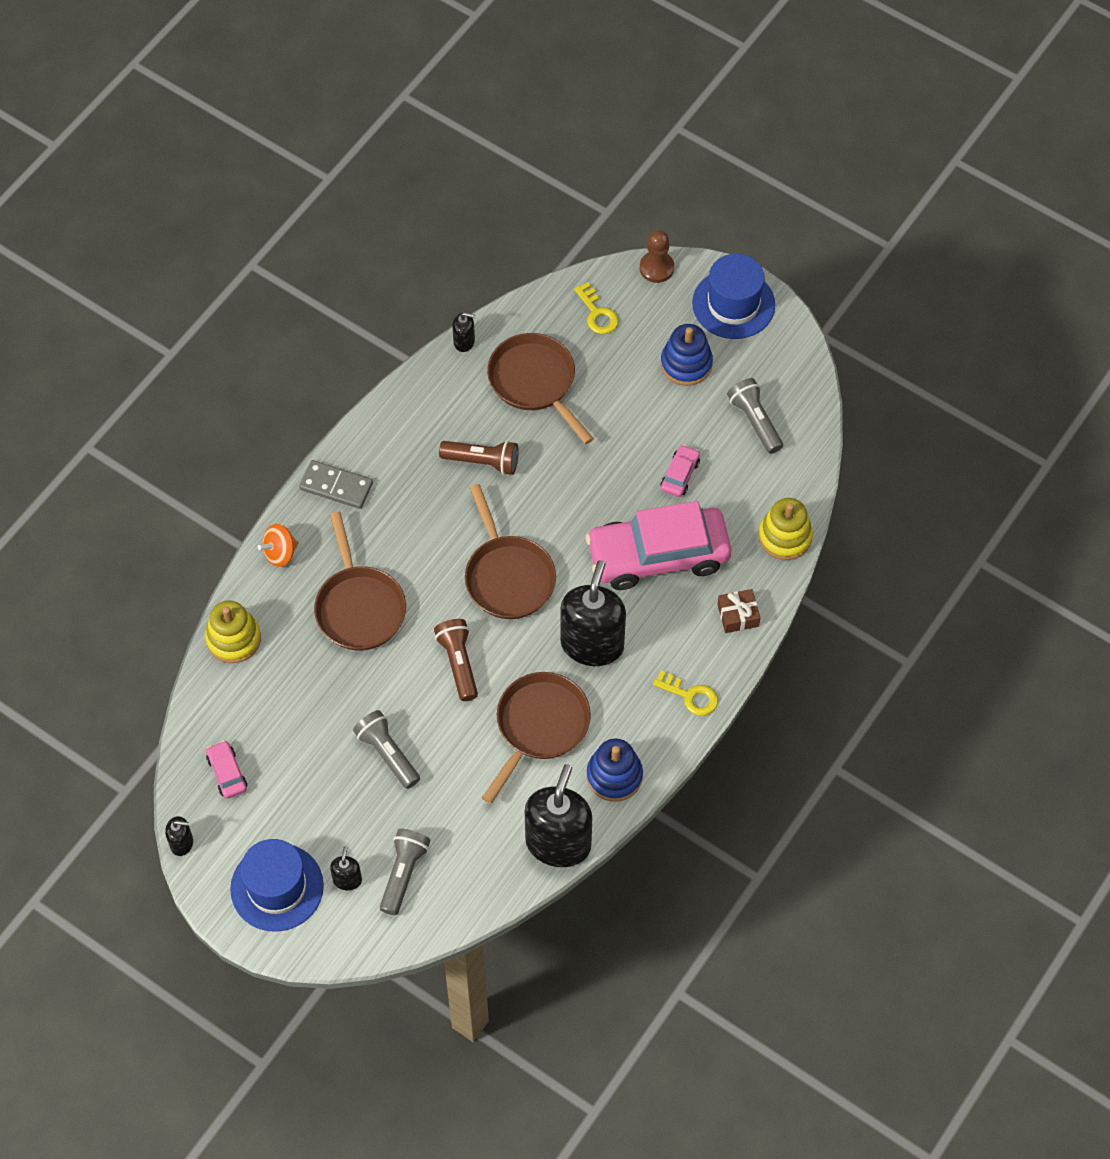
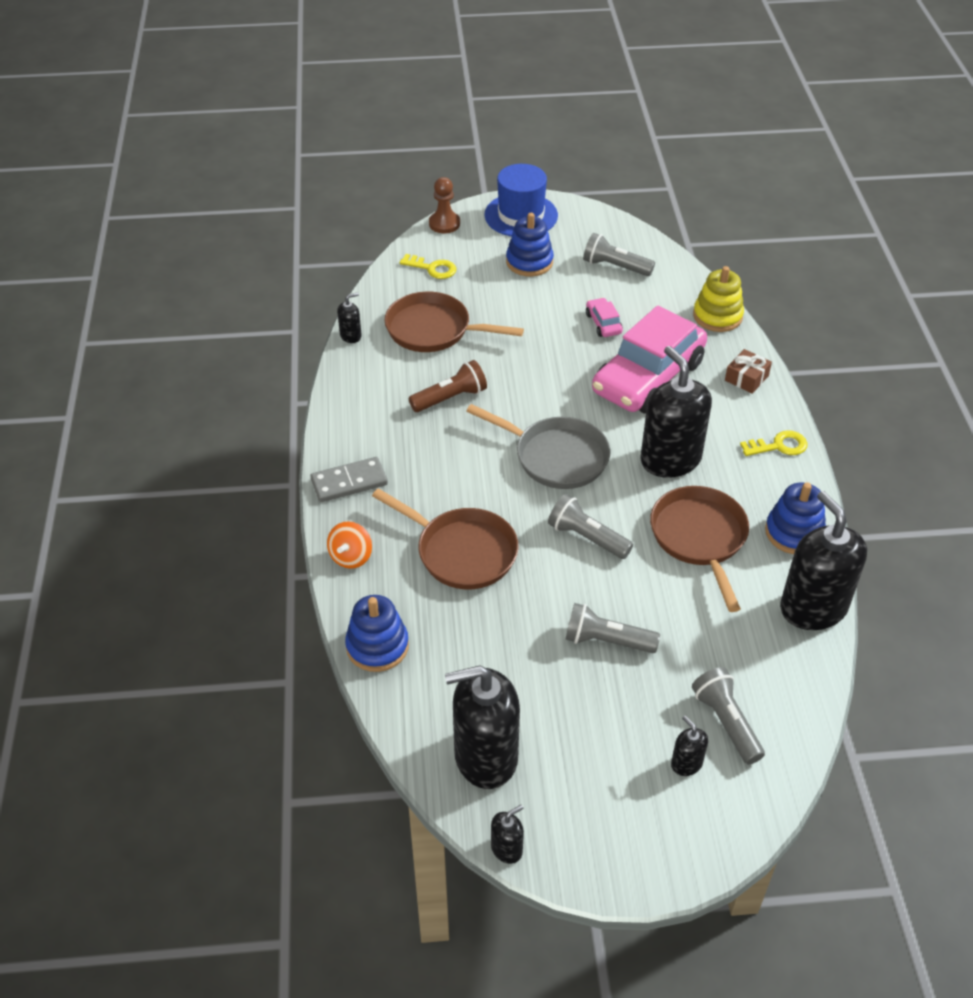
camera: 40 degrees left, 15 degrees down
yellow stacking toy [205,600,261,663] -> blue stacking toy [345,595,409,672]
pink car [206,740,247,799] -> black soap dispenser [445,665,520,789]
blue hat [230,839,324,932] -> none
brown flashlight [434,619,478,701] -> grey flashlight [548,494,633,559]
brown pan [465,484,556,619] -> grey pan [466,404,610,489]

